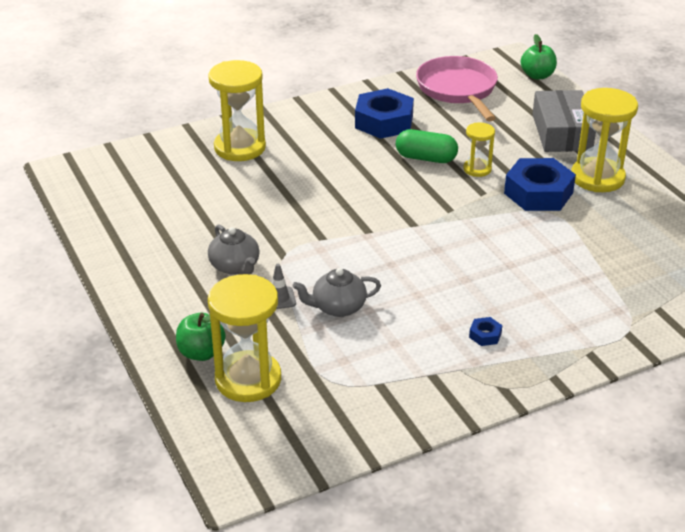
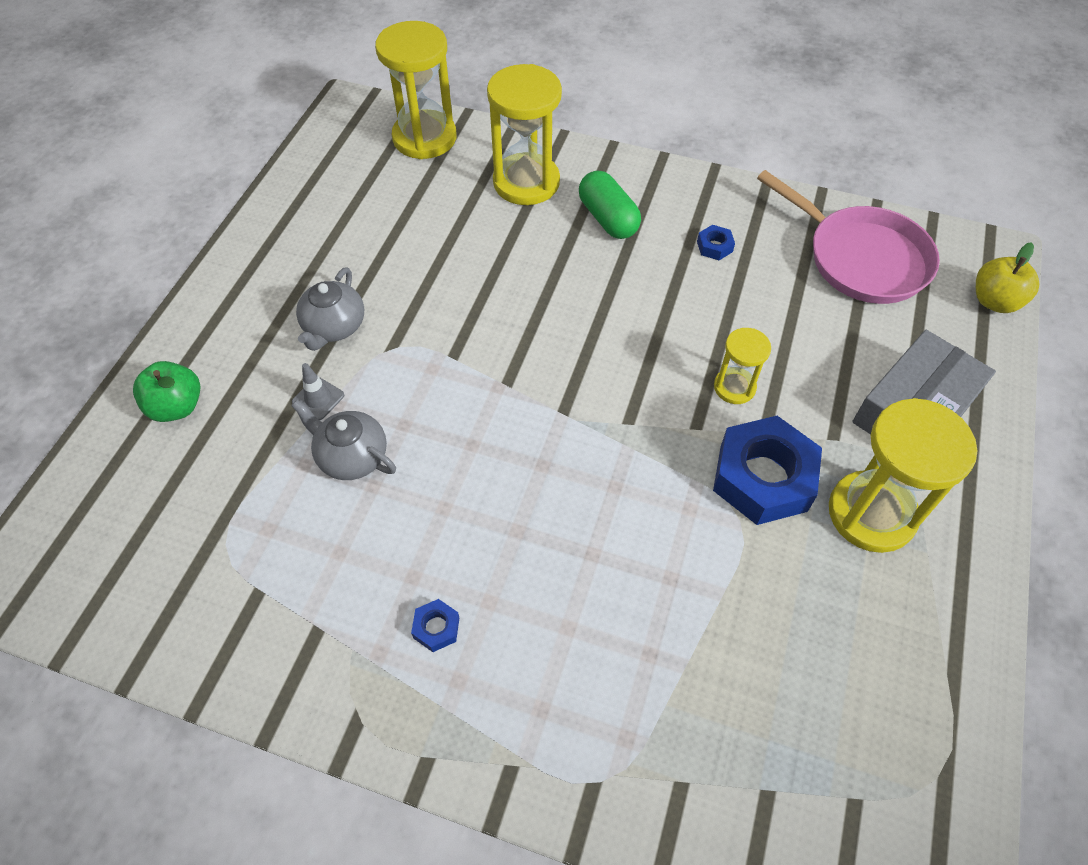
camera: 45 degrees right, 20 degrees up
yellow hourglass [208,274,281,402] -> yellow hourglass moved to [375,21,457,159]
blue nut [355,88,414,139] -> blue nut [697,225,735,260], size x0.42
green capsule [396,129,458,163] -> green capsule moved to [579,171,641,239]
pink pan [416,56,498,122] -> pink pan turned 105 degrees clockwise [757,170,940,304]
green apple [520,34,557,80] -> yellow apple [976,242,1039,313]

